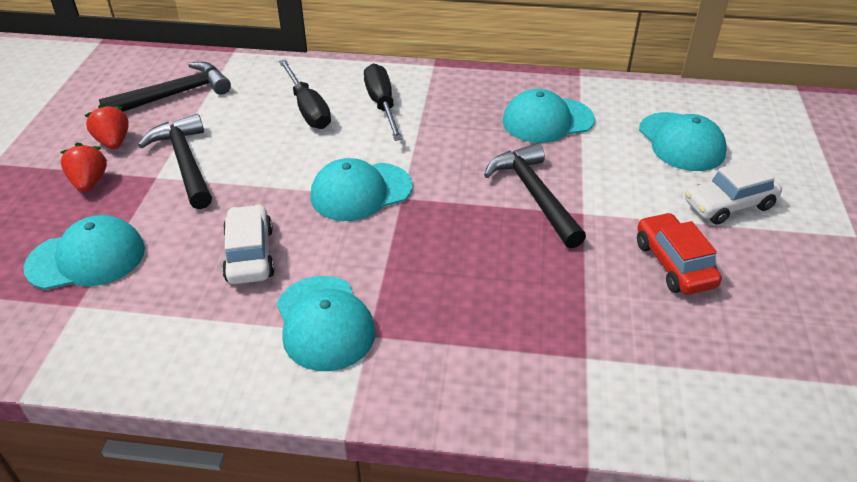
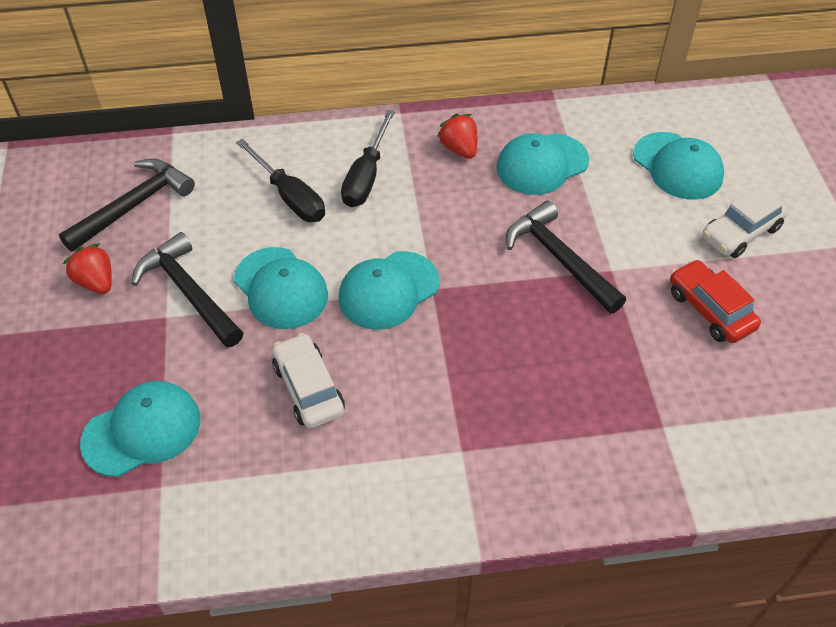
camera: 15 degrees left, 10 degrees up
red strawberry [60,143,107,192] -> red strawberry moved to [437,114,477,159]
turquoise cap [277,276,376,371] -> turquoise cap moved to [234,247,328,329]
black screwdriver [364,63,403,141] -> black screwdriver turned 135 degrees counterclockwise [341,110,395,207]

